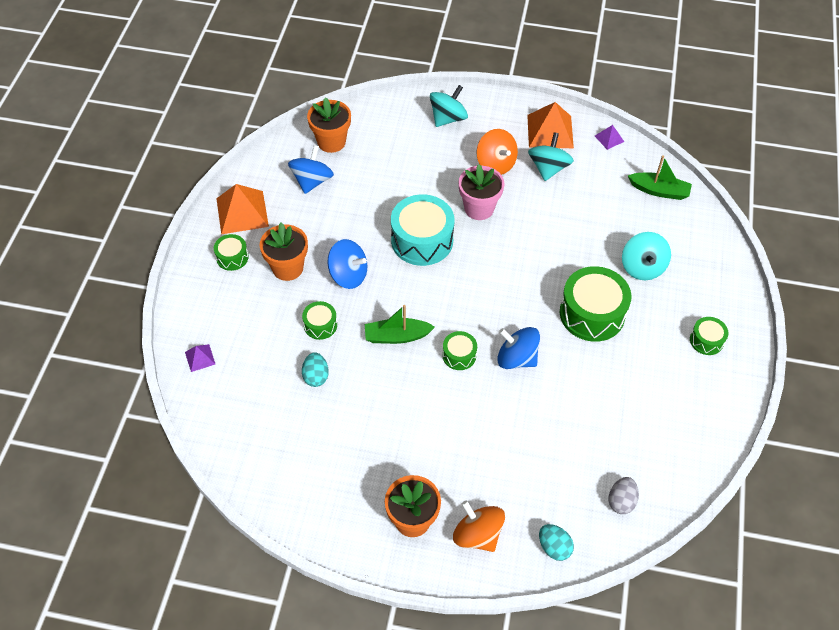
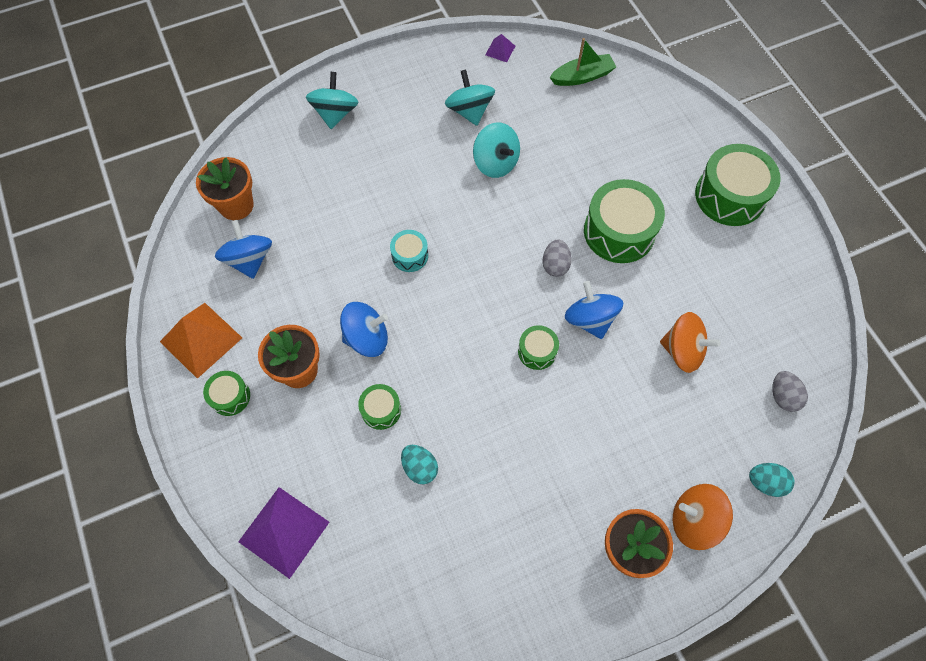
camera: 35 degrees left, 10 degrees up
purple pyramid [185,344,215,372] -> purple pyramid [238,487,329,579], size x2.06
green boat [365,305,435,344] -> none
turquoise drum [391,194,455,266] -> turquoise drum [390,230,428,272], size x0.51
pink flower pot [459,164,504,220] -> none
orange spinning top [477,129,518,175] -> orange spinning top moved to [660,312,720,373]
blue spinning top [497,327,540,369] -> blue spinning top turned 75 degrees clockwise [565,281,623,339]
orange pyramid [527,102,574,148] -> none
turquoise spinning top [622,232,671,280] -> turquoise spinning top moved to [473,122,520,178]
green drum [690,317,728,355] -> green drum [695,144,781,226], size x1.97
none -> grey egg [543,239,572,277]

